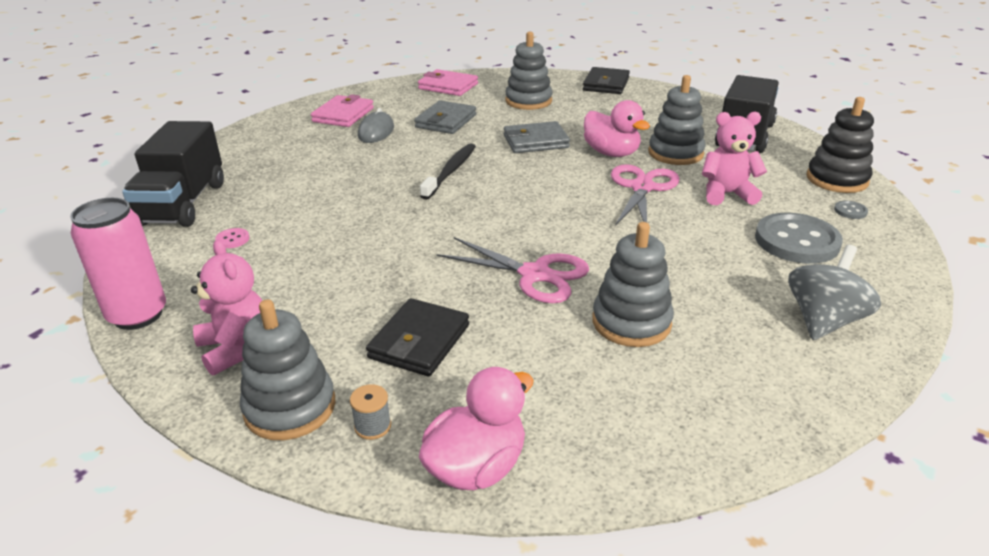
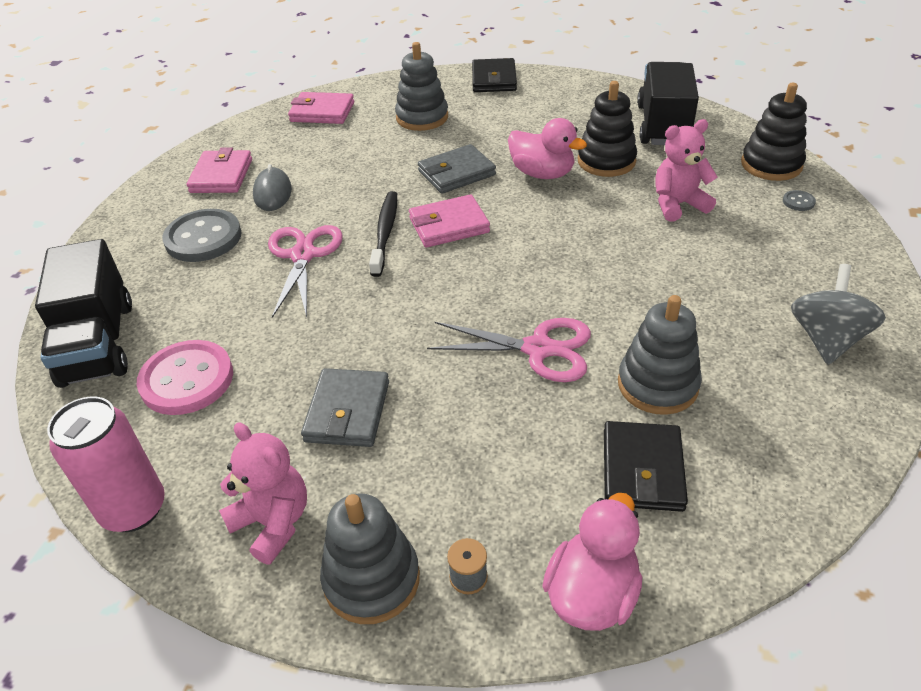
camera: 15 degrees left, 10 degrees up
pink button [215,228,249,248] -> pink button [137,340,233,415], size x2.46
black wallet [366,298,469,376] -> black wallet moved to [604,421,688,512]
grey wallet [414,100,476,134] -> grey wallet moved to [301,368,389,447]
pink scissors [611,164,680,226] -> pink scissors moved to [268,225,343,318]
grey stacking toy [648,75,706,165] -> black stacking toy [578,81,637,177]
grey button [755,213,843,264] -> grey button moved to [162,209,242,262]
none -> pink wallet [409,194,490,248]

